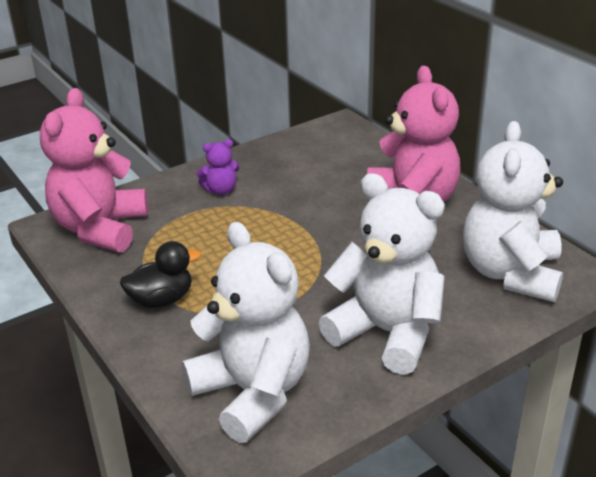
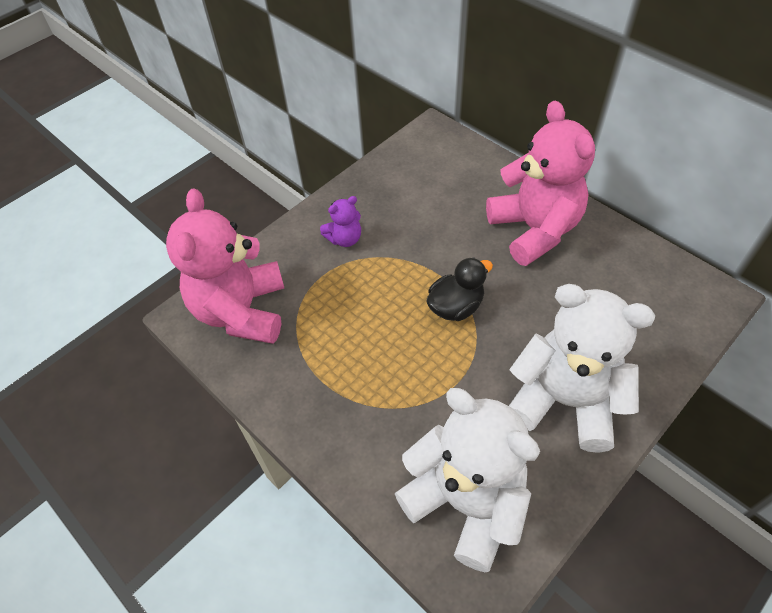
camera: 10 degrees left, 20 degrees up
black duck [120,241,201,308] -> black duck moved to [427,257,493,321]
white teddy bear [463,121,563,302] -> none

